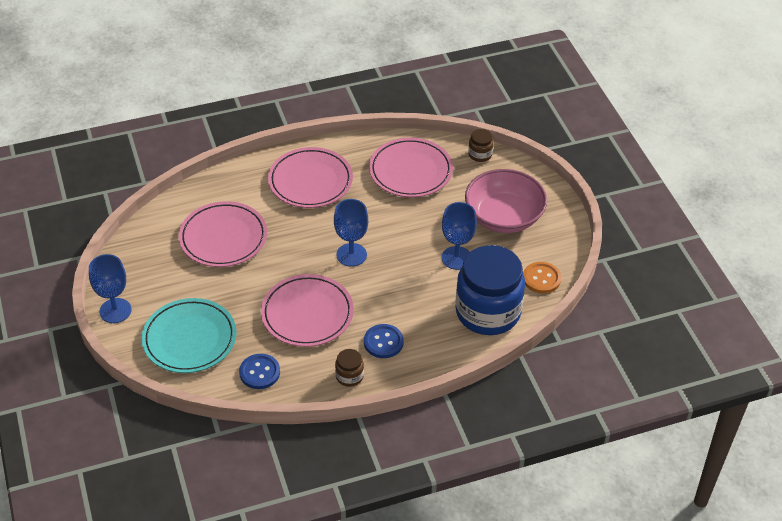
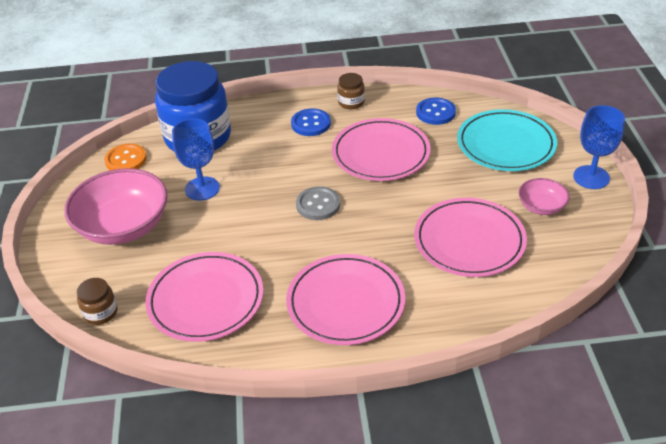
camera: 165 degrees left, 5 degrees down
blue goblet [334,199,368,267] -> grey button [296,186,340,220]
none -> pink bowl [519,178,569,215]

